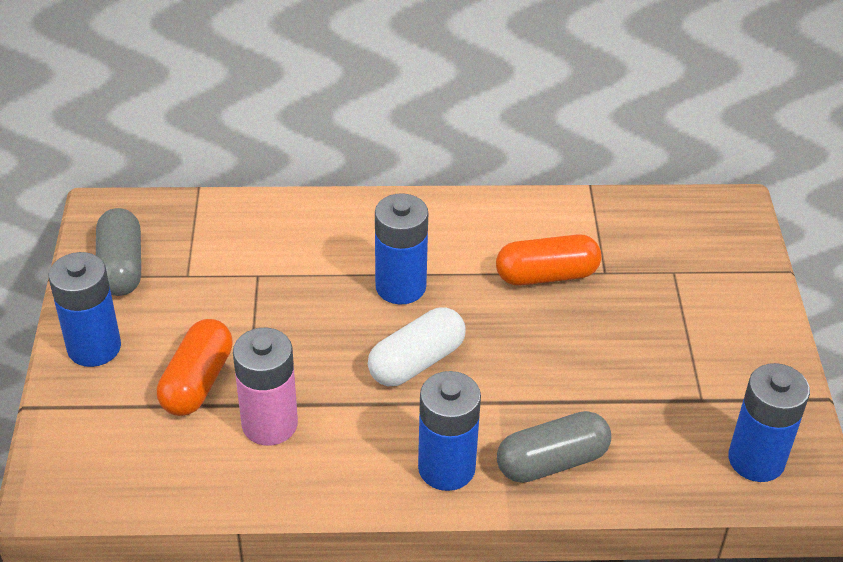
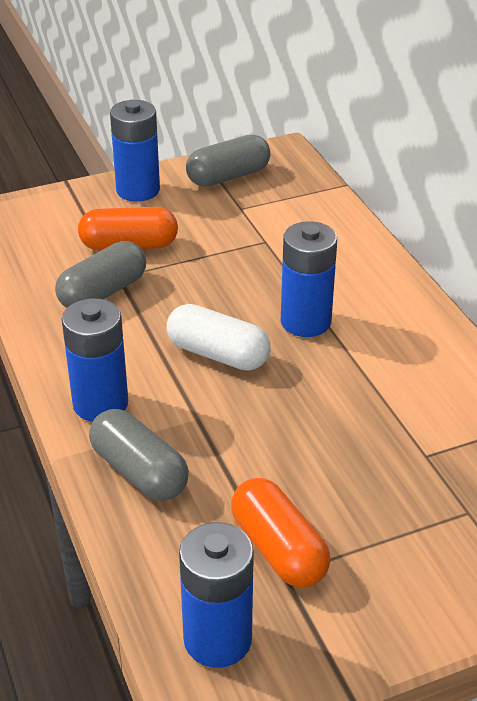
camera: 70 degrees right, 5 degrees down
pink battery [233,328,298,446] -> grey capsule [55,241,146,308]
orange capsule [496,234,602,285] -> orange capsule moved to [231,478,331,587]

